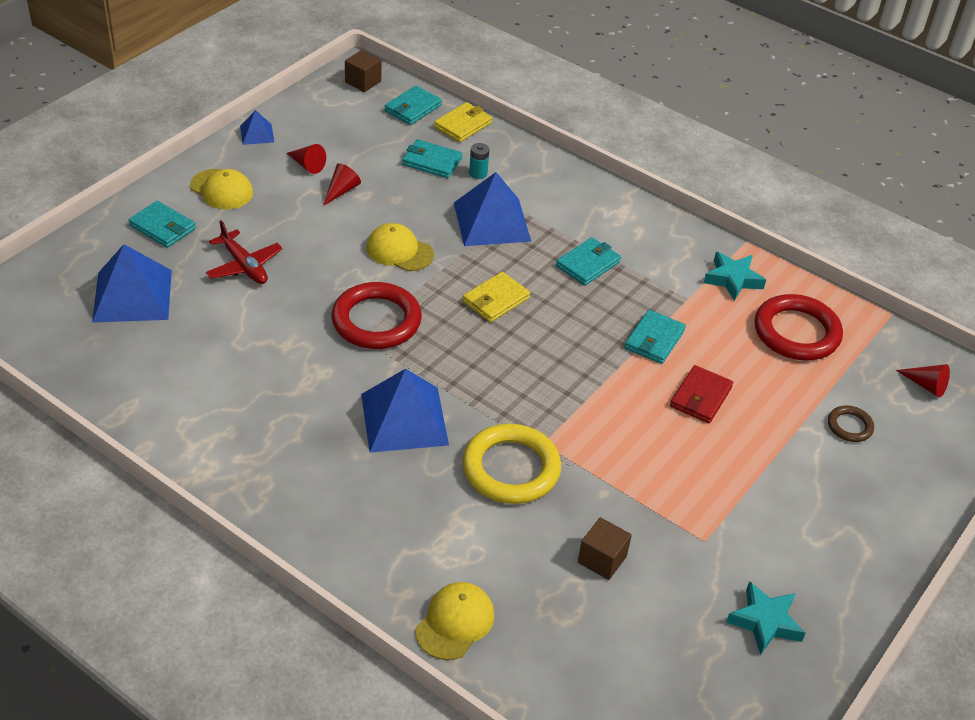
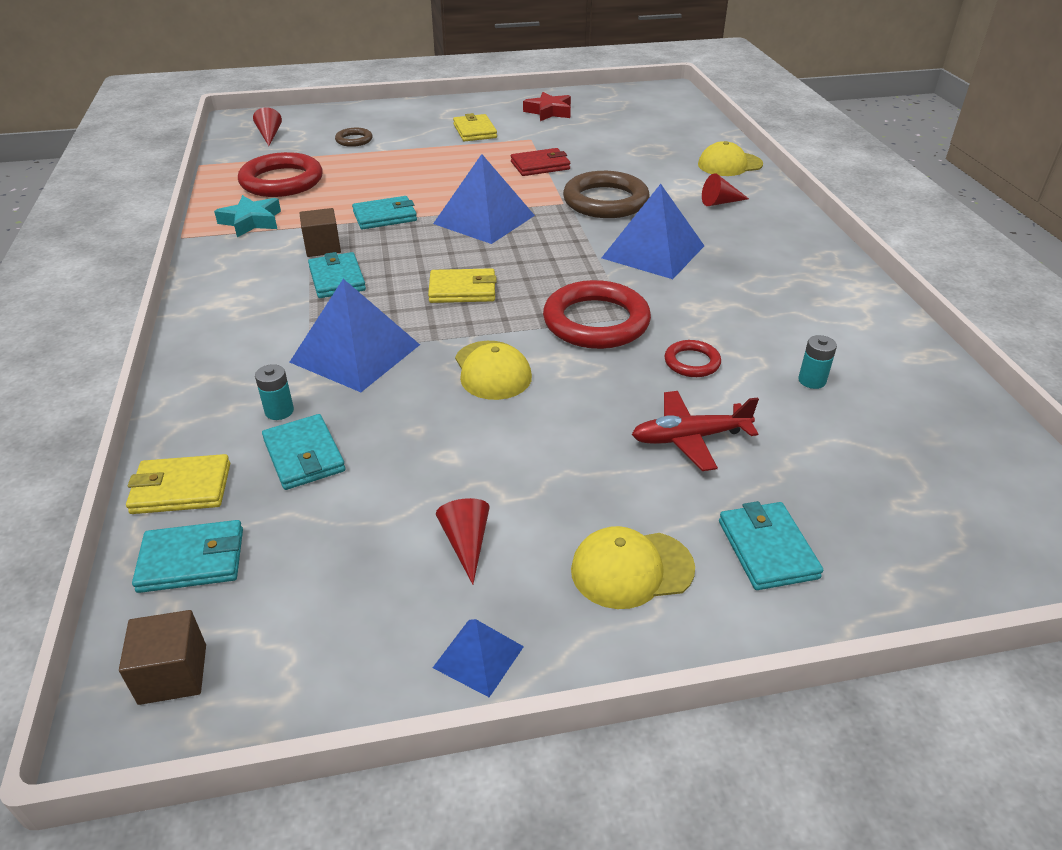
camera: 135 degrees left, 5 degrees down
blue pyramid [92,244,172,323] -> blue pyramid moved to [433,154,535,244]
yellow cap [190,169,253,209] -> yellow cap turned 90 degrees counterclockwise [571,526,695,609]
red plane [206,220,283,284] -> red plane turned 105 degrees counterclockwise [632,391,759,471]
red cone [323,163,361,206] -> red cone moved to [702,173,749,206]
yellow ring [463,424,561,504] -> brown ring [563,171,650,218]
turquoise wallet [556,237,621,286] -> turquoise wallet turned 75 degrees clockwise [308,252,366,298]
brown cube [578,517,632,580] -> brown cube moved to [299,208,341,257]
red wallet [670,365,733,423] -> red wallet moved to [511,148,570,176]
turquoise star [726,581,805,655] -> red star [523,92,571,121]
none -> yellow wallet [453,113,497,142]
none -> red ring [665,340,721,377]
none -> turquoise battery [798,335,837,389]

